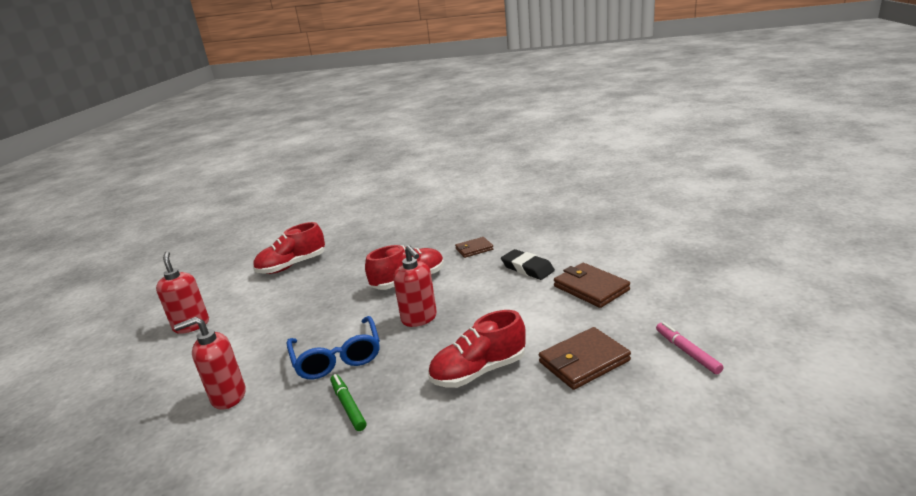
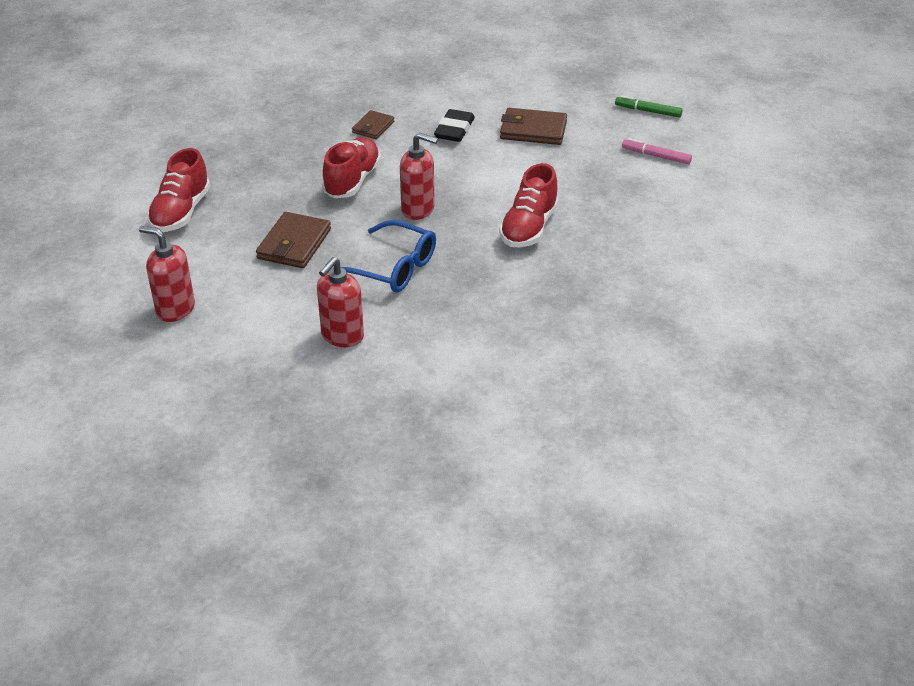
camera: 45 degrees left, 15 degrees up
green marker [330,374,367,431] -> green marker moved to [615,95,683,117]
black eraser [501,249,555,280] -> black eraser turned 75 degrees counterclockwise [434,109,475,142]
brown wallet [539,327,631,390] -> brown wallet moved to [256,212,331,268]

